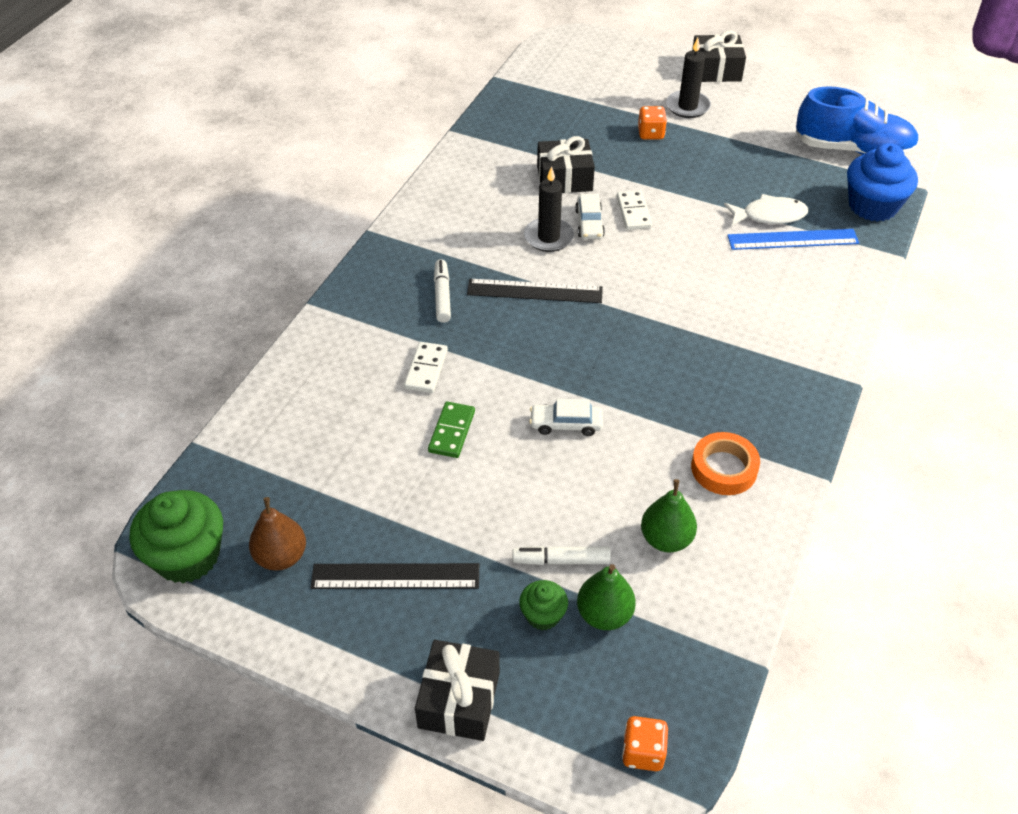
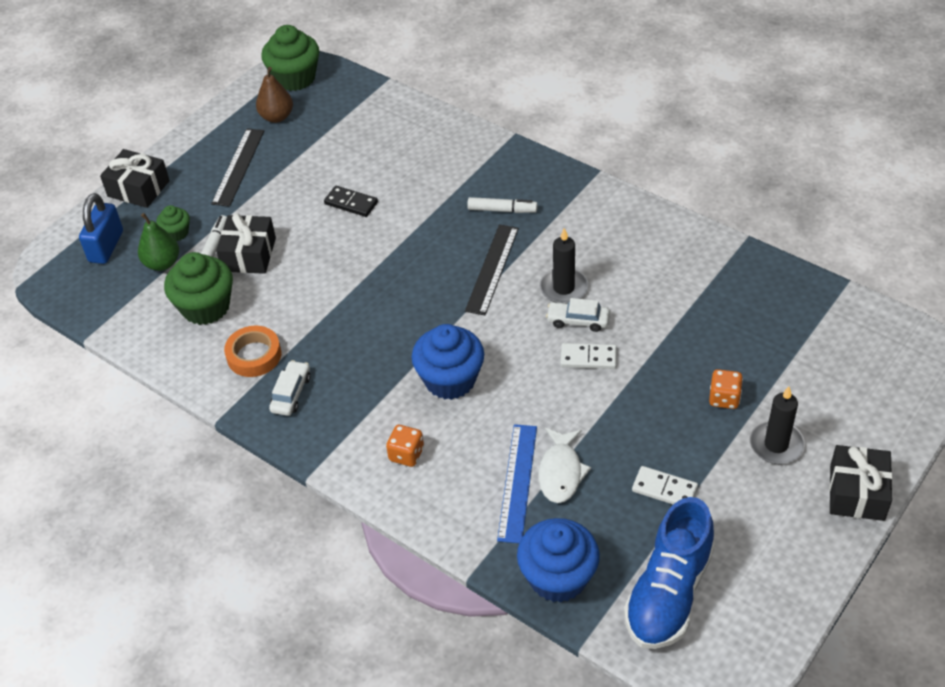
camera: 105 degrees right, 0 degrees up
white domino [404,342,448,393] -> white domino moved to [632,466,698,504]
green domino [428,402,475,458] -> black domino [324,186,378,217]
white car [529,399,603,436] -> white car moved to [269,360,311,416]
black gift [537,136,595,193] -> black gift moved to [216,213,276,274]
orange dice [622,716,668,771] -> orange dice moved to [386,425,424,467]
green pear [641,479,697,553] -> green cupcake [164,252,233,325]
none -> blue padlock [79,193,123,264]
none -> blue cupcake [412,324,484,400]

